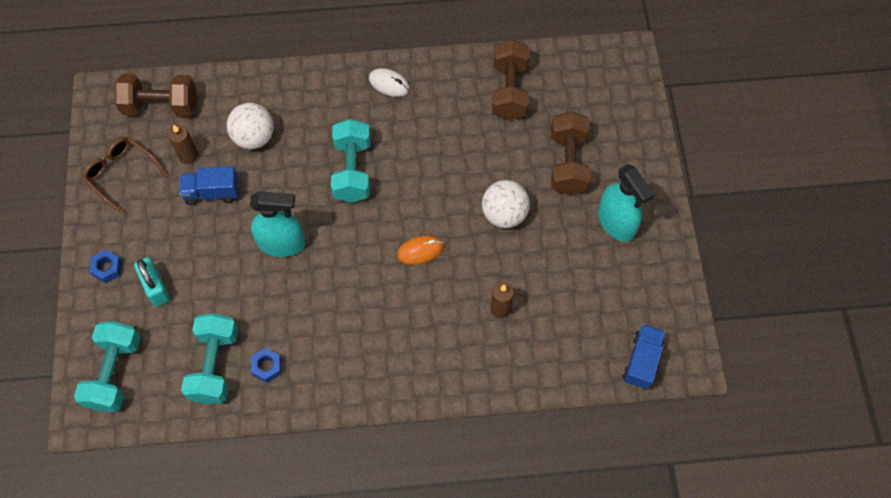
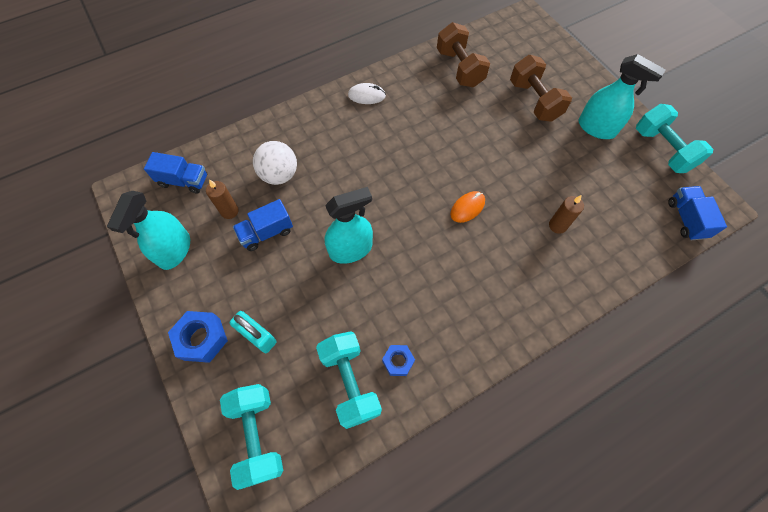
camera: 25 degrees left, 0 degrees up
brown glasses [82,137,167,215] -> turquoise spray bottle [107,191,190,270]
blue nut [89,250,122,283] -> blue nut [168,311,228,363], size x1.64
brown dumbbell [114,73,196,117] -> blue truck [144,152,207,194]
turquoise dumbbell [331,119,371,203] -> turquoise dumbbell moved to [636,104,713,173]
white ball [482,180,530,228] -> none

